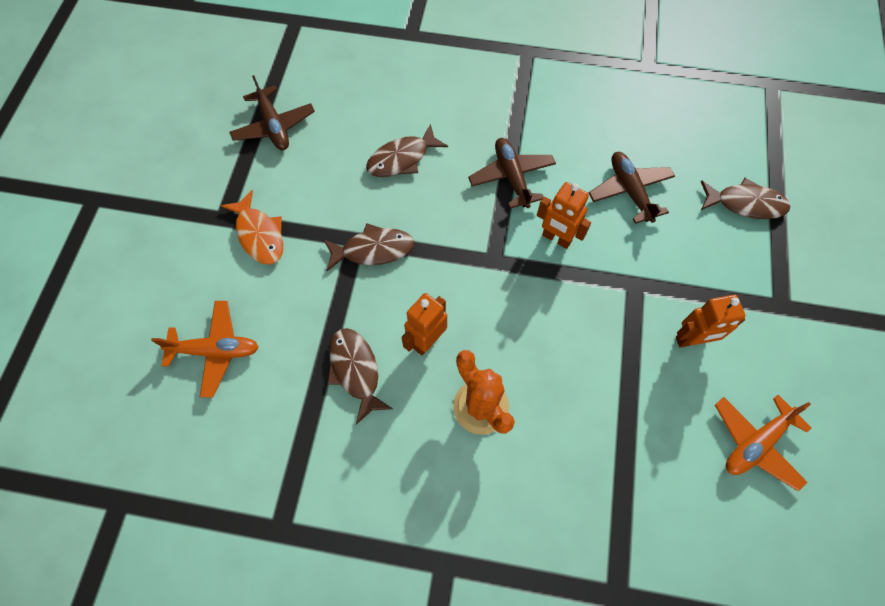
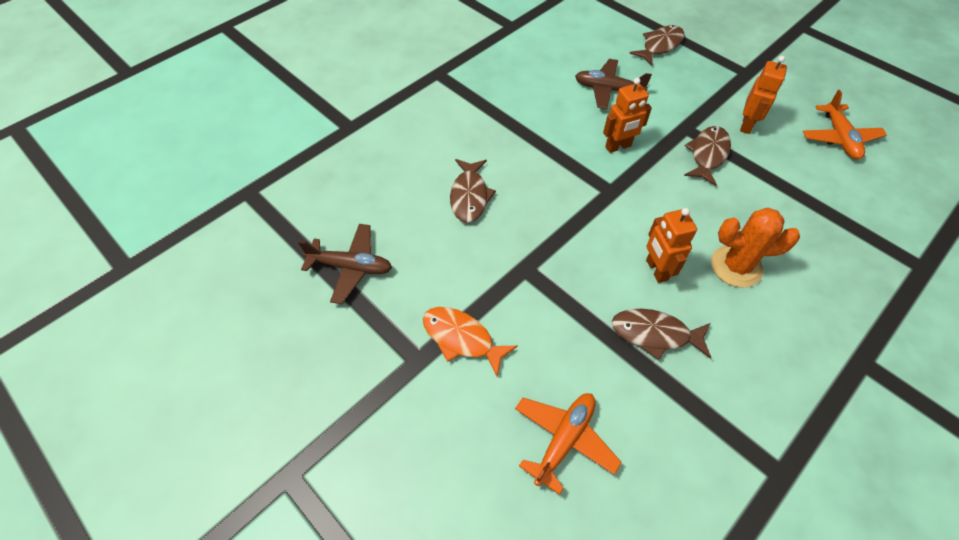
camera: 55 degrees left, 10 degrees down
orange fish [221,190,283,265] -> orange fish turned 150 degrees counterclockwise [423,307,518,376]
brown fish [323,223,414,271] -> brown fish moved to [684,126,731,186]
brown plane [468,138,556,209] -> none

